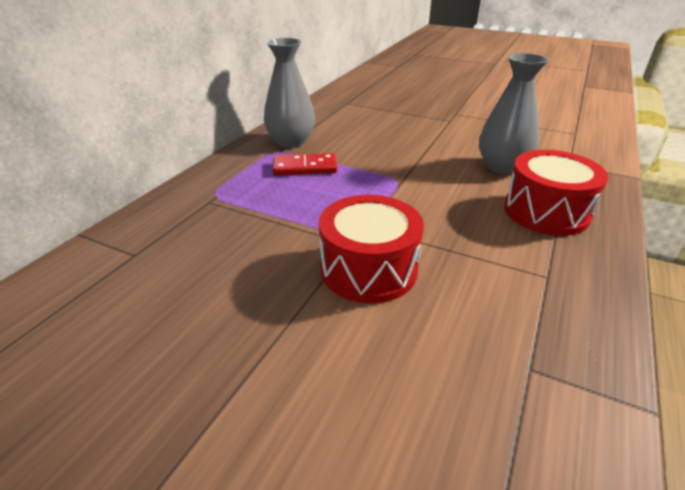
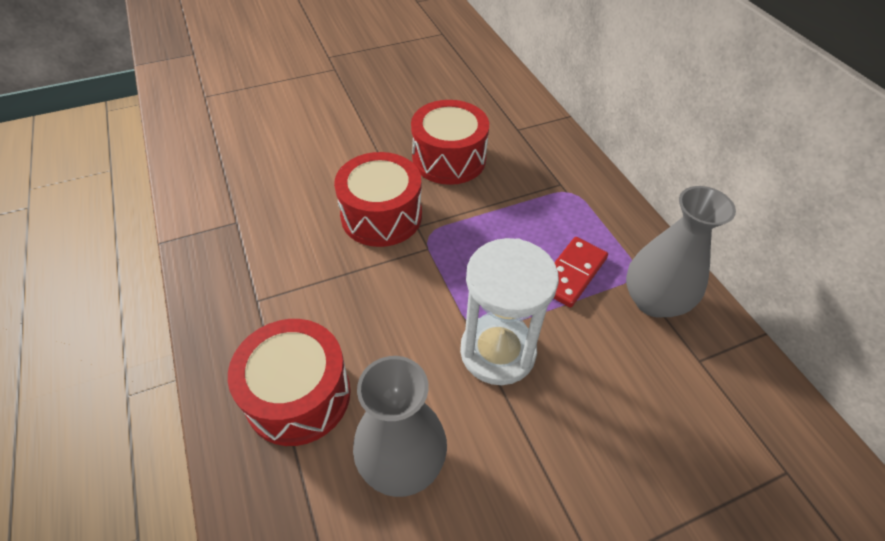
camera: 130 degrees right, 15 degrees up
none -> red drum [411,100,489,185]
none -> white hourglass [460,238,559,385]

